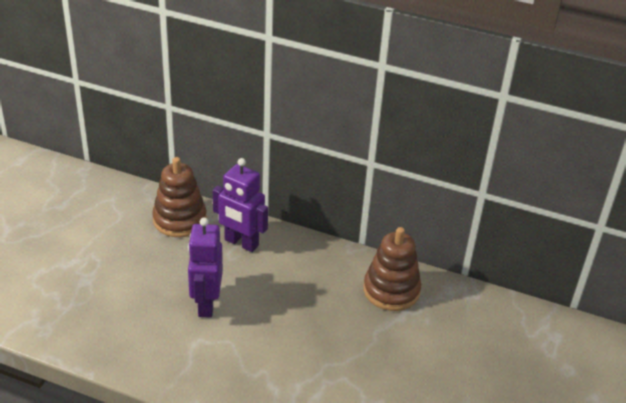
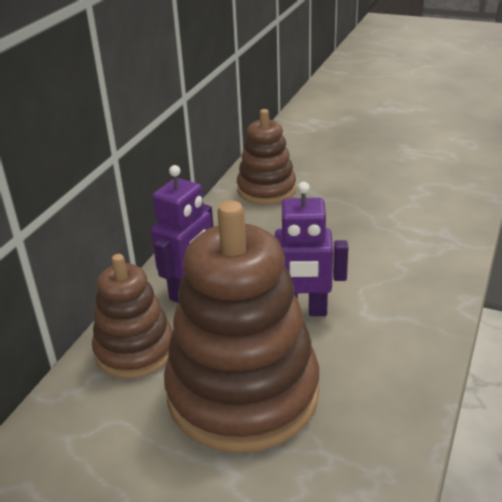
camera: 85 degrees left, 5 degrees down
none -> brown stacking toy [164,201,319,453]

